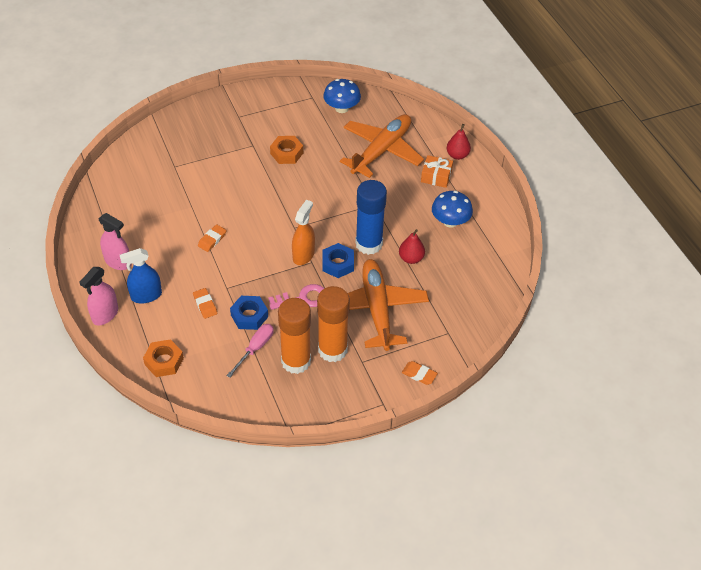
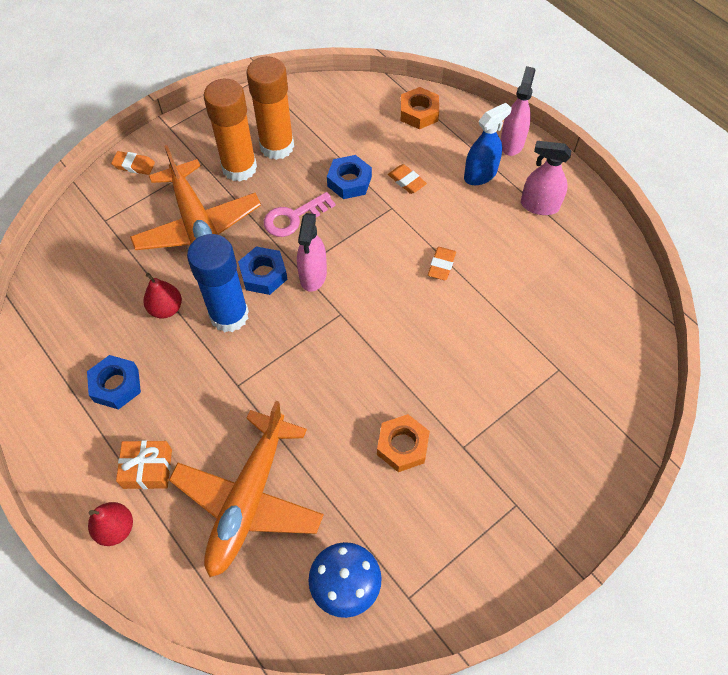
camera: 165 degrees right, 10 degrees up
pink screwdriver [226,324,274,378] -> none
orange spray bottle [292,200,315,265] -> pink spray bottle [297,213,327,292]
blue mushroom [432,191,473,228] -> blue nut [87,355,141,410]

